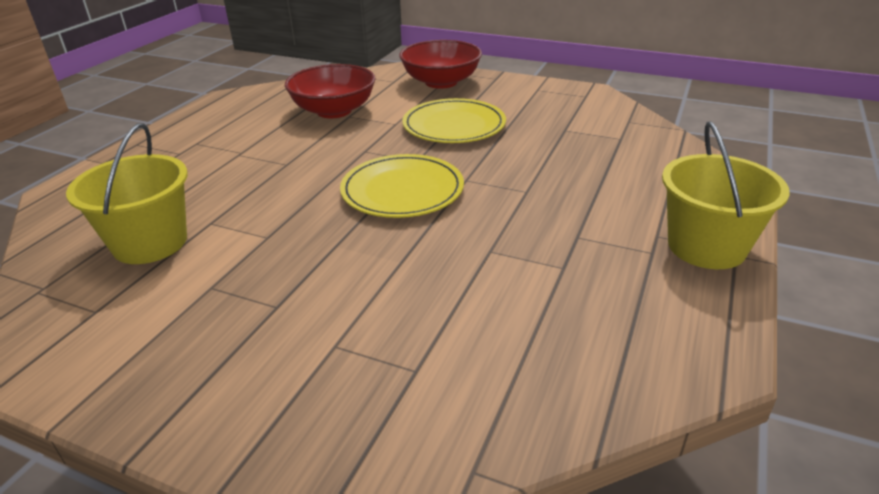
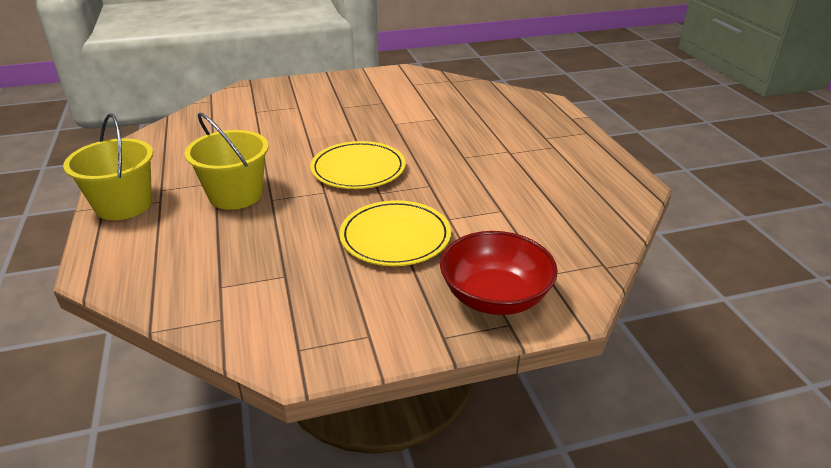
camera: 140 degrees right, 0 degrees up
yellow bucket [66,123,188,264] -> yellow bucket moved to [185,113,269,210]
red bowl [285,64,376,118] -> none

